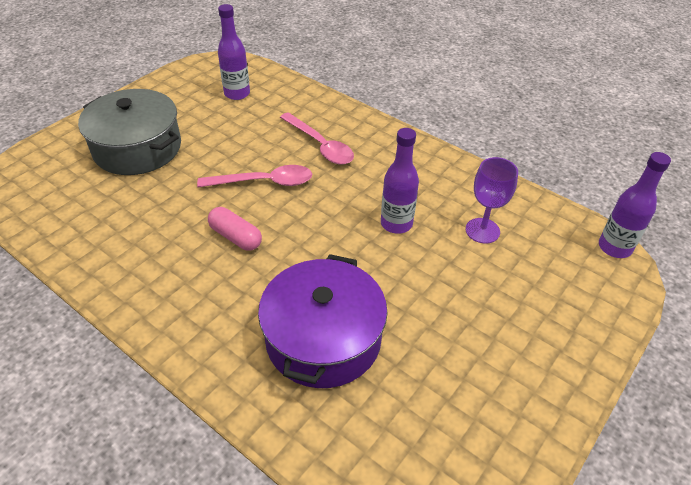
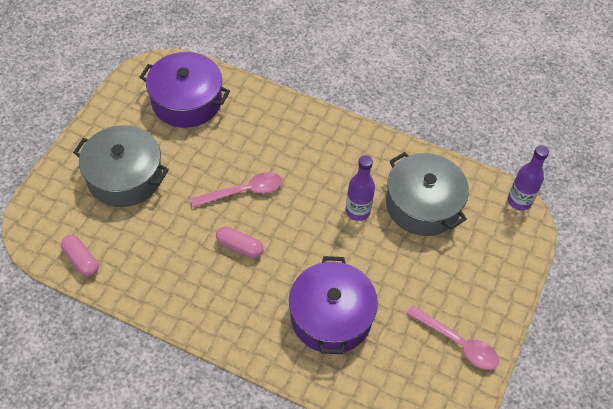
camera: 15 degrees left, 10 degrees up
purple bottle [218,4,250,100] -> purple pot [140,52,230,128]
pink spoon [280,112,354,165] -> pink spoon moved to [406,305,499,370]
purple goblet [465,157,518,243] -> grey pot [386,152,469,236]
none -> pink capsule [61,235,99,277]

